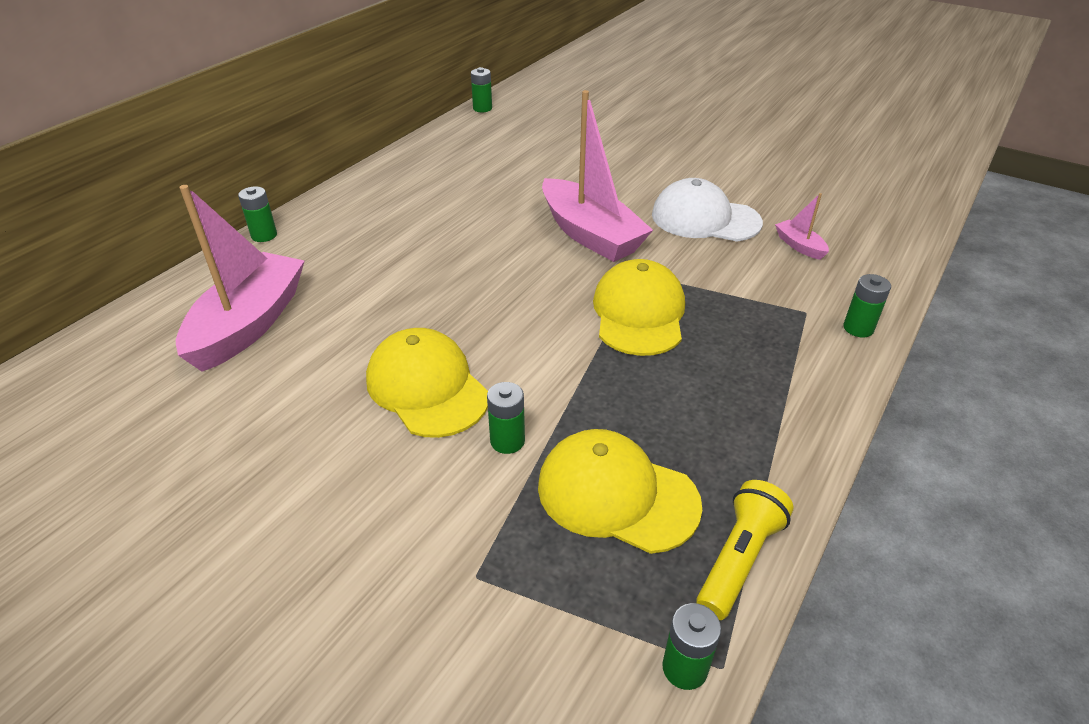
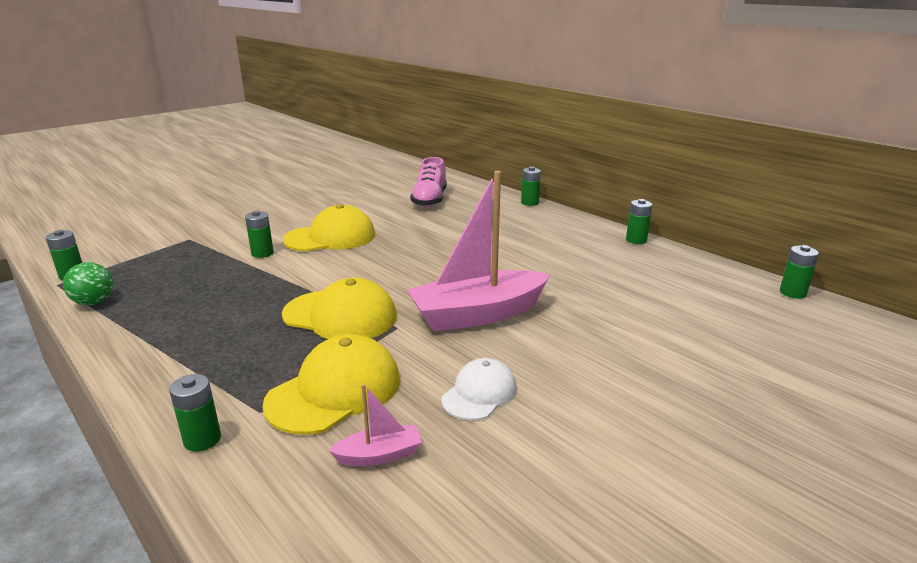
camera: 105 degrees right, 15 degrees down
pink boat [176,185,305,372] -> pink shoe [410,157,447,207]
yellow cap [538,429,702,554] -> yellow cap moved to [262,334,400,435]
white cap [652,178,763,242] -> white cap [442,358,517,420], size x0.61
yellow flashlight [696,480,794,620] -> green ball [63,262,114,306]
none -> green battery [626,199,652,244]

